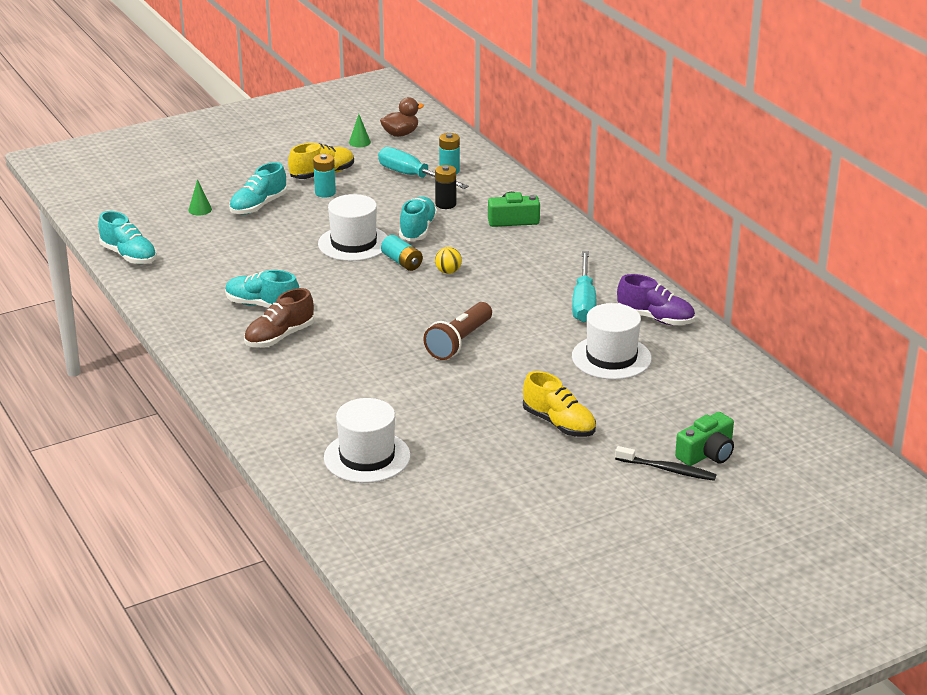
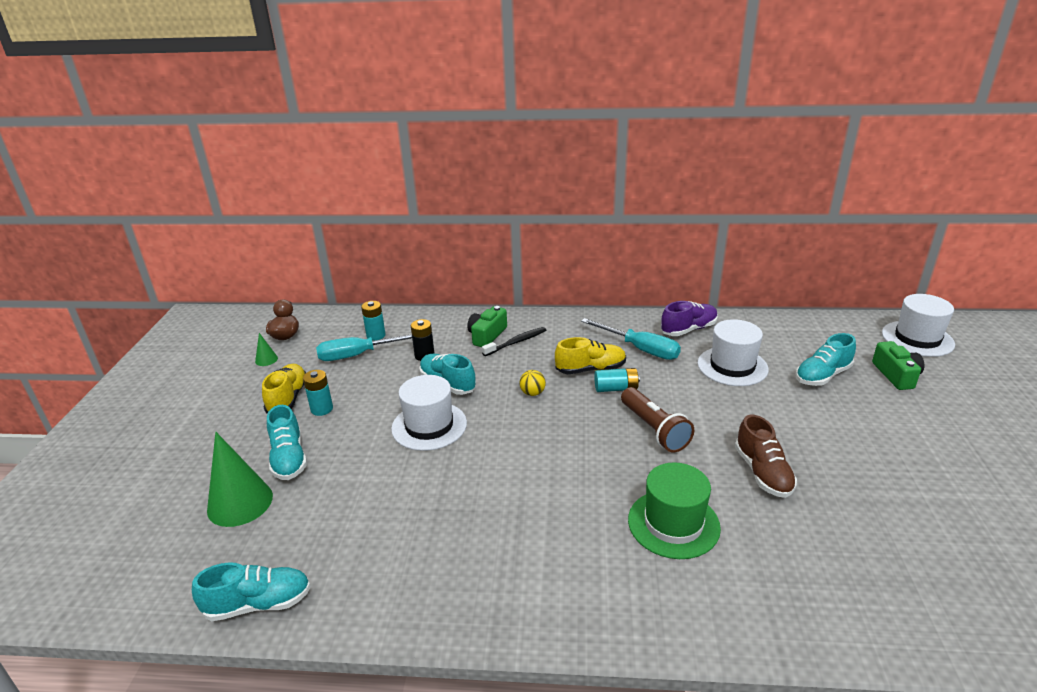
camera: 55 degrees left, 0 degrees up
green cone [188,179,212,216] -> green cone [207,432,273,527], size x2.19
turquoise shoe [225,270,299,308] -> turquoise shoe moved to [795,333,856,386]
brown shoe [244,288,314,347] -> brown shoe moved to [735,415,797,498]
white hat [324,398,411,483] -> white hat moved to [882,294,955,357]
turquoise battery [381,235,423,271] -> turquoise battery moved to [594,368,640,392]
yellow shoe [523,371,596,437] -> yellow shoe moved to [555,337,626,374]
black toothbrush [615,446,716,481] -> black toothbrush moved to [482,327,546,356]
none -> green hat [628,462,721,559]

